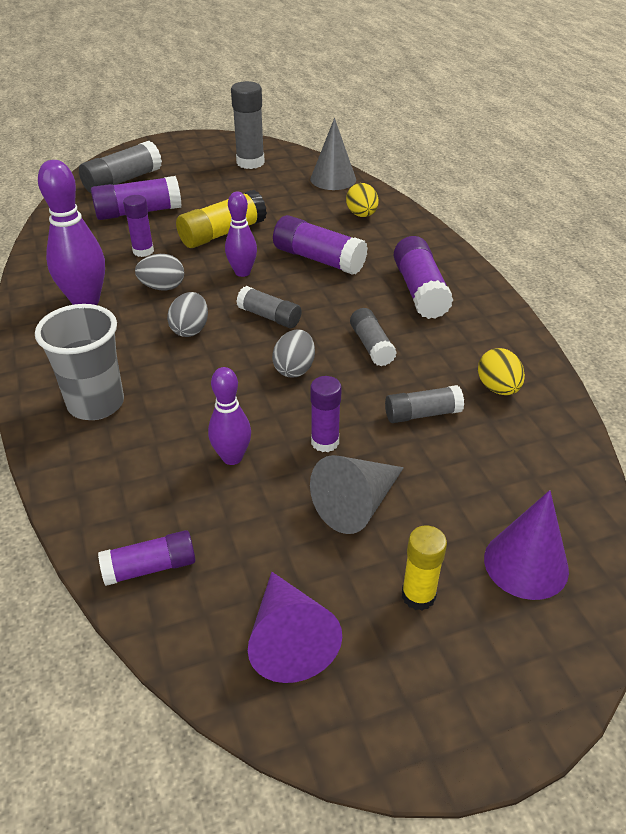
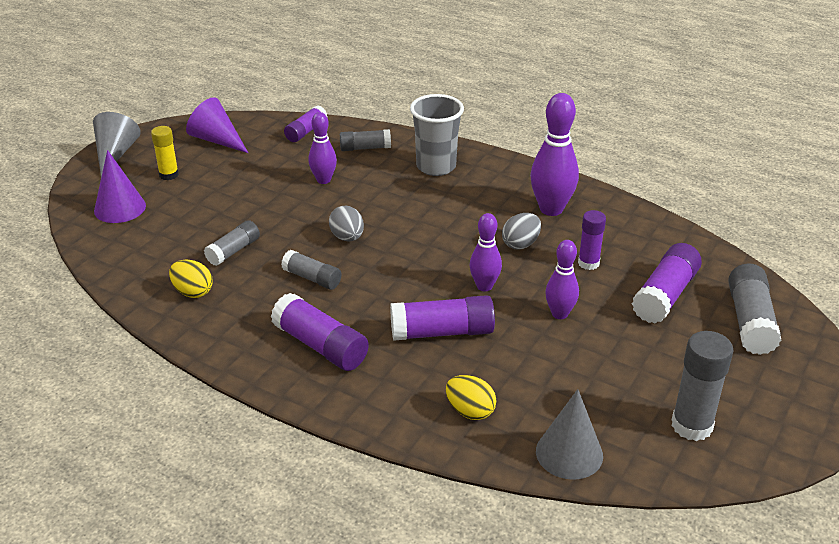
camera: 140 degrees right, 5 degrees down
grey egg [167,292,208,337] -> none
yellow glue stick [176,190,267,248] -> purple bowling pin [545,240,579,319]
grey glue stick [236,286,301,328] -> grey glue stick moved to [340,129,391,151]
purple glue stick [310,376,342,452] -> none
grey cone [310,455,404,534] -> grey cone moved to [93,112,141,177]

